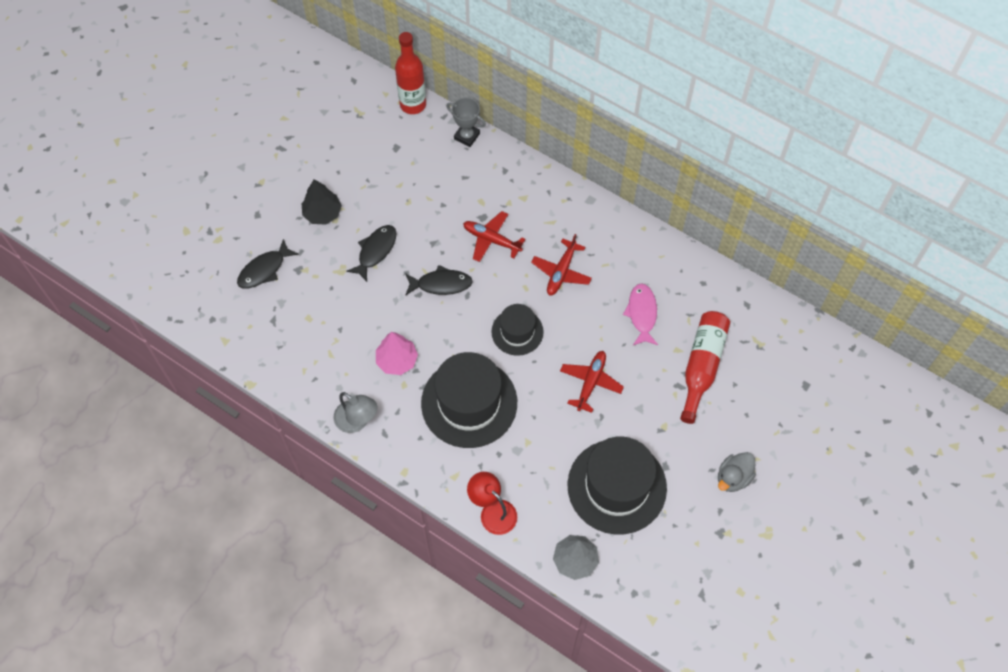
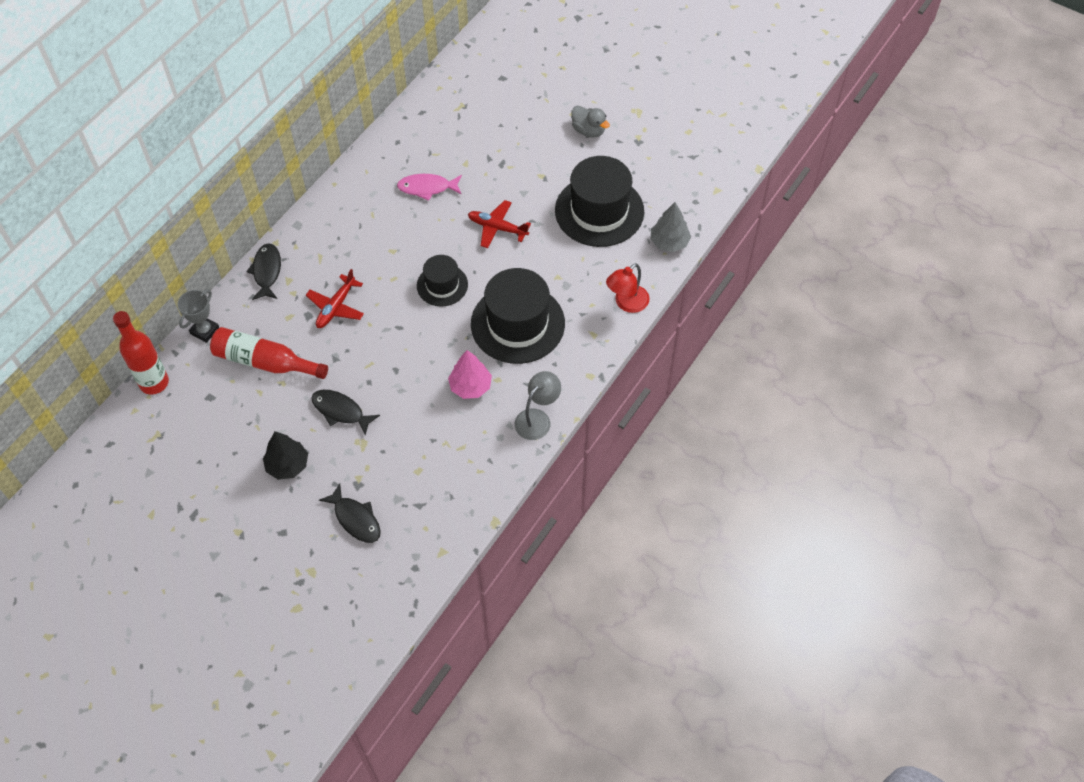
camera: 90 degrees left, 5 degrees down
black fish [405,265,473,296] -> black fish moved to [246,243,281,300]
red plane [531,234,592,296] -> none
red bottle [680,311,730,424] -> red bottle moved to [210,327,328,379]

